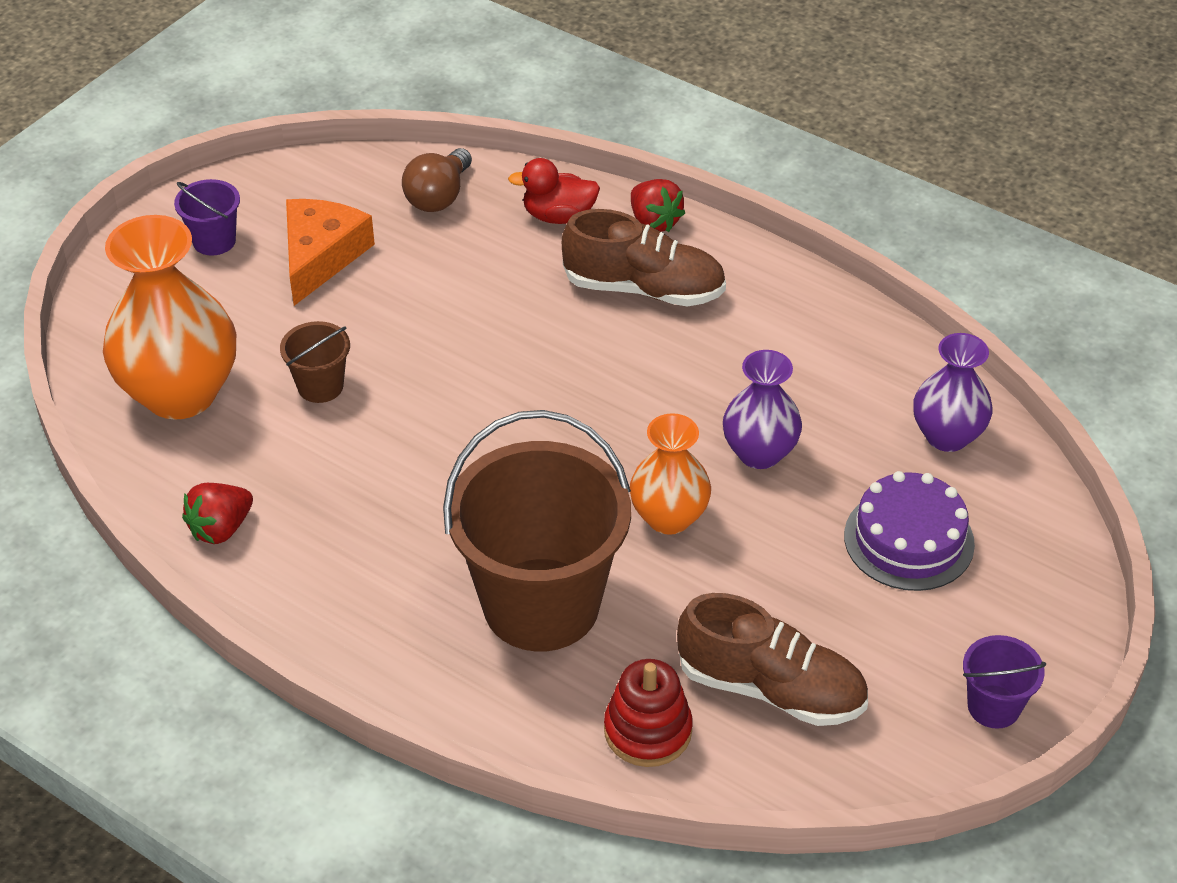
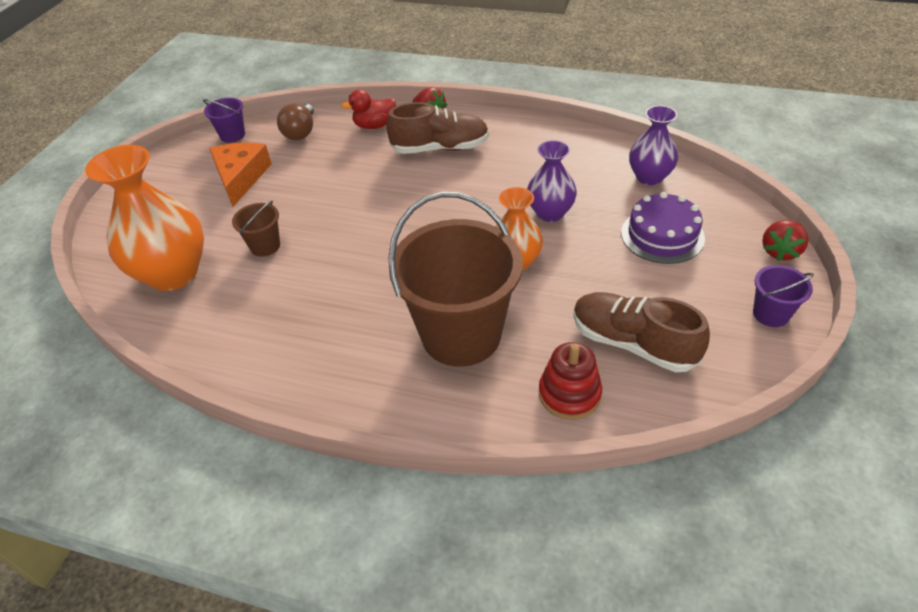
camera: 15 degrees left, 0 degrees up
purple bucket [174,179,240,256] -> purple bucket moved to [203,98,245,142]
red strawberry [182,483,253,544] -> red strawberry moved to [762,220,809,261]
brown shoe [677,593,868,726] -> brown shoe turned 150 degrees counterclockwise [573,292,710,372]

